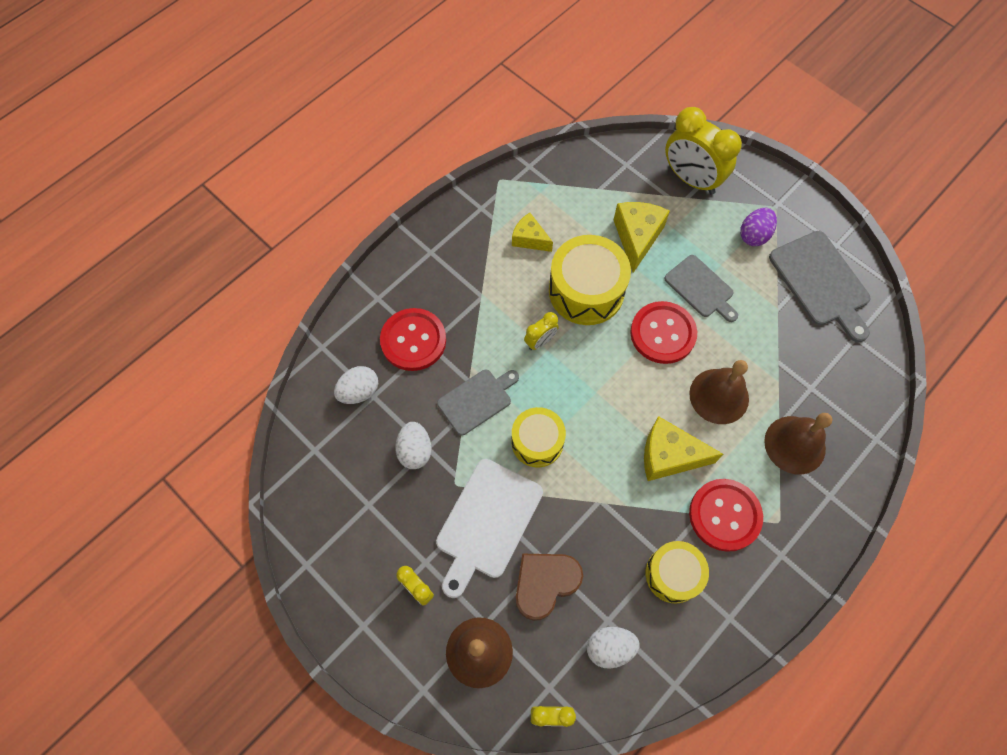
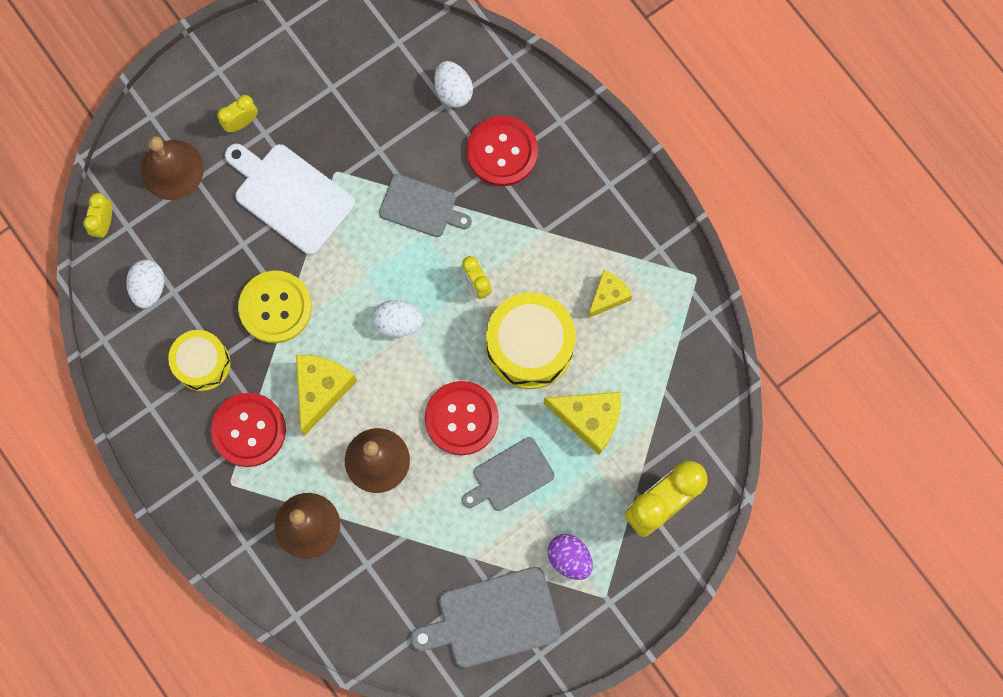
camera: 100 degrees right, 10 degrees up
white egg [395,422,432,469] -> white egg moved to [373,300,423,337]
grey cutting board [437,369,519,436] -> grey cutting board turned 45 degrees counterclockwise [379,174,472,237]
yellow drum [511,407,566,467] -> none
brown heart [516,554,583,621] -> none
none -> yellow button [238,271,312,343]

